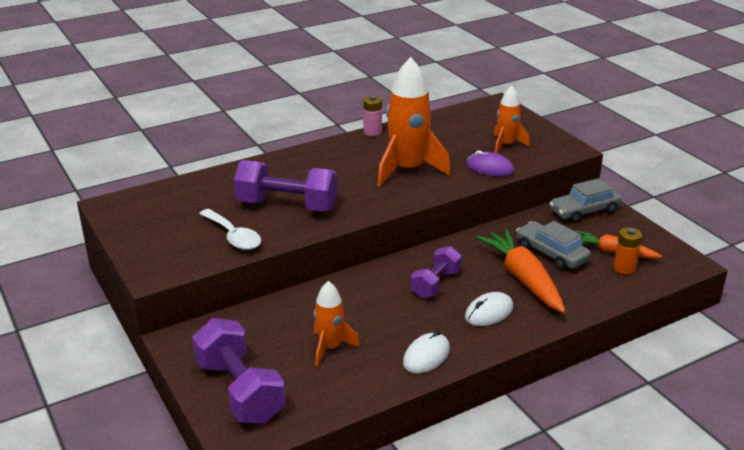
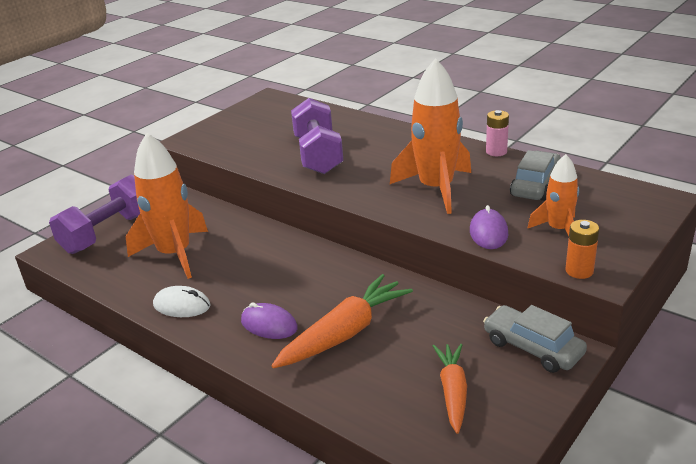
camera: 70 degrees right, 0 degrees up
white spoon [199,209,261,250] -> none
orange rocket [313,281,360,366] -> orange rocket [126,133,208,279], size x1.78
purple dumbbell [411,246,462,298] -> none
white mouse [465,292,513,326] -> purple mouse [241,303,298,339]
grey car [516,221,591,270] -> grey car moved to [510,150,561,201]
orange battery [614,227,642,274] -> orange battery moved to [565,220,599,279]

